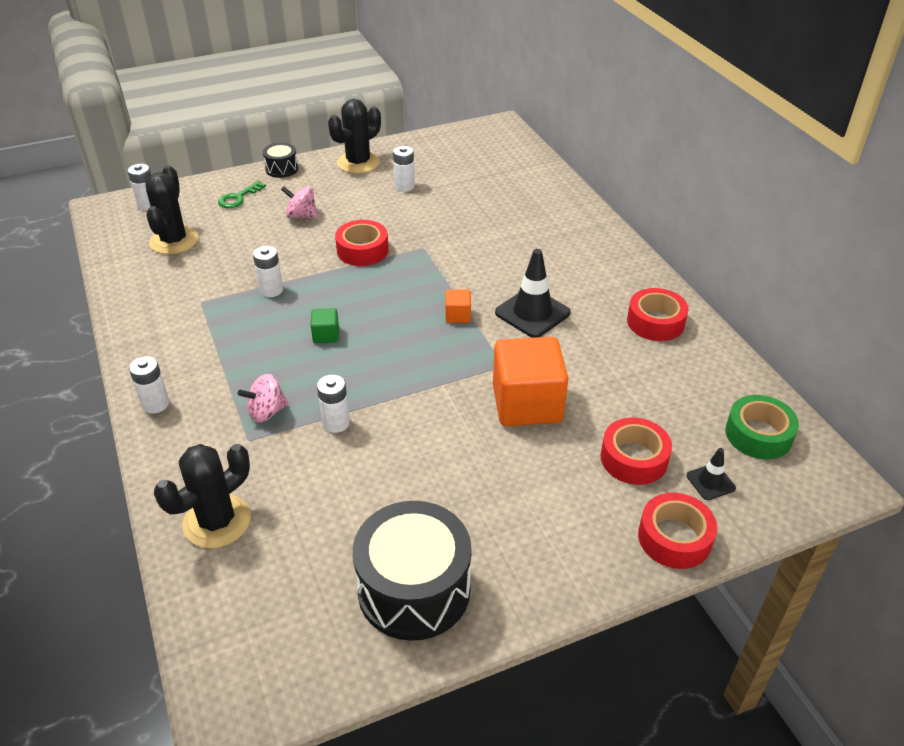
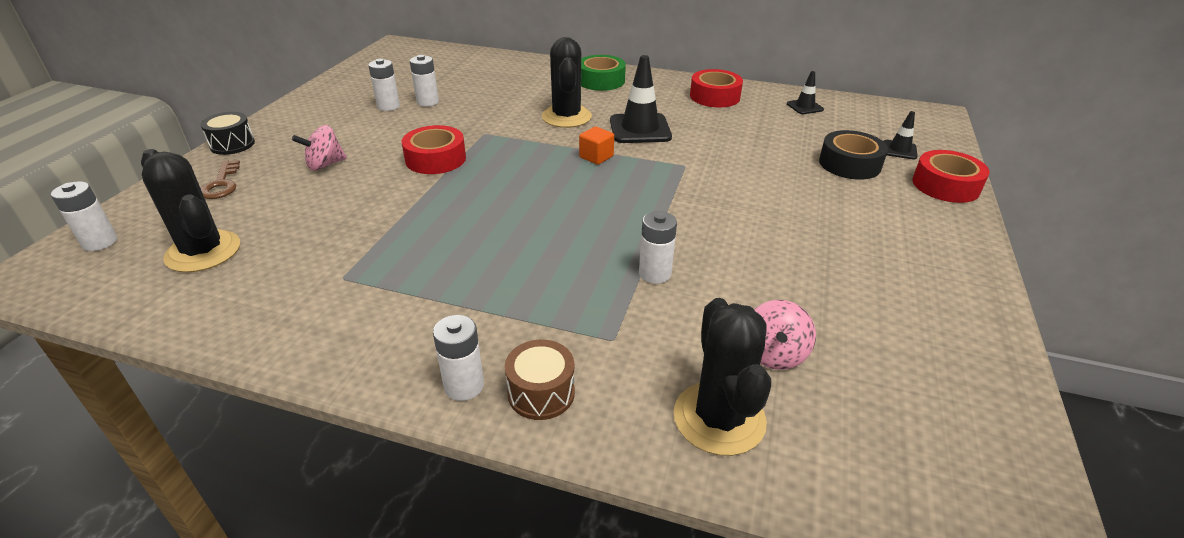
camera: 50 degrees left, 5 degrees down
green key [218,181,266,208] -> brown key [201,160,240,199]
pink spinning top [237,374,289,423] -> pink spinning top moved to [754,300,816,370]
white battery [253,246,283,297] -> white battery moved to [410,55,439,107]
green cube [311,308,339,343] -> none
black cactus [328,99,381,174] -> black cactus moved to [542,37,592,128]
black drum [353,501,472,641] -> none
orange cube [493,337,569,426] -> none
red tape [601,417,672,485] -> black tape [819,130,888,179]
green tape [725,395,799,459] -> green tape moved to [581,55,626,91]
none -> brown drum [505,340,575,420]
none -> black traffic cone [787,71,824,114]

